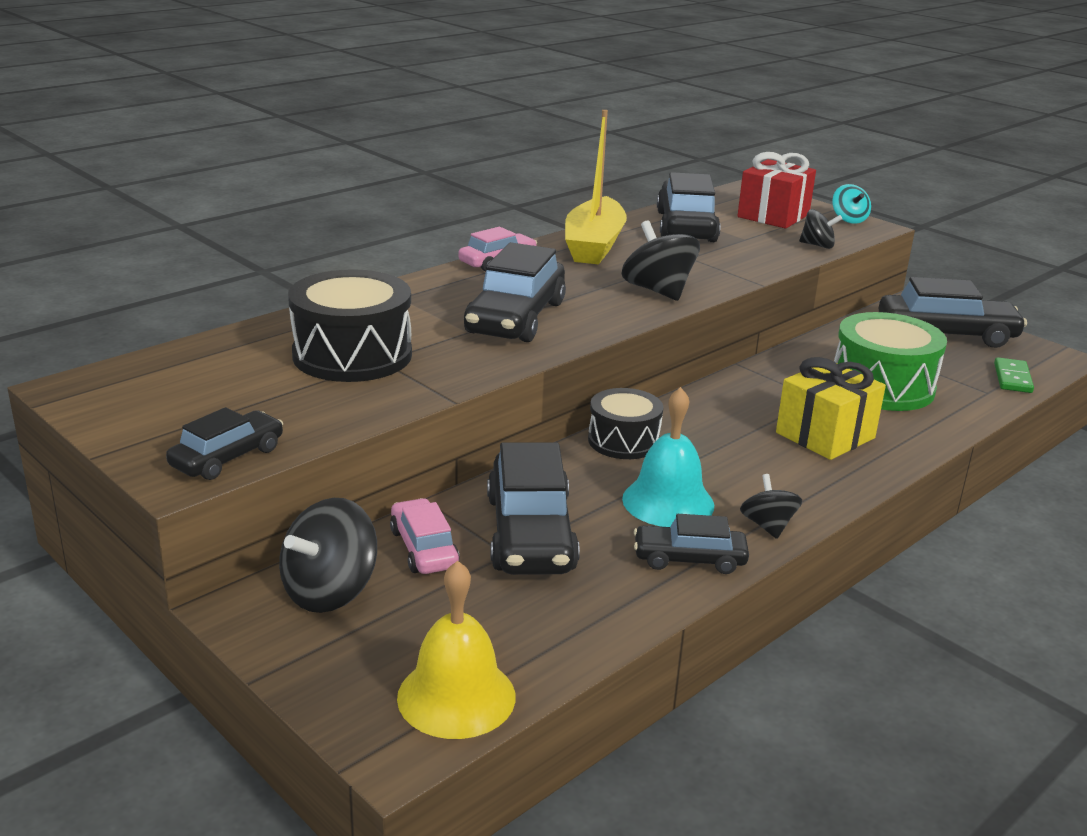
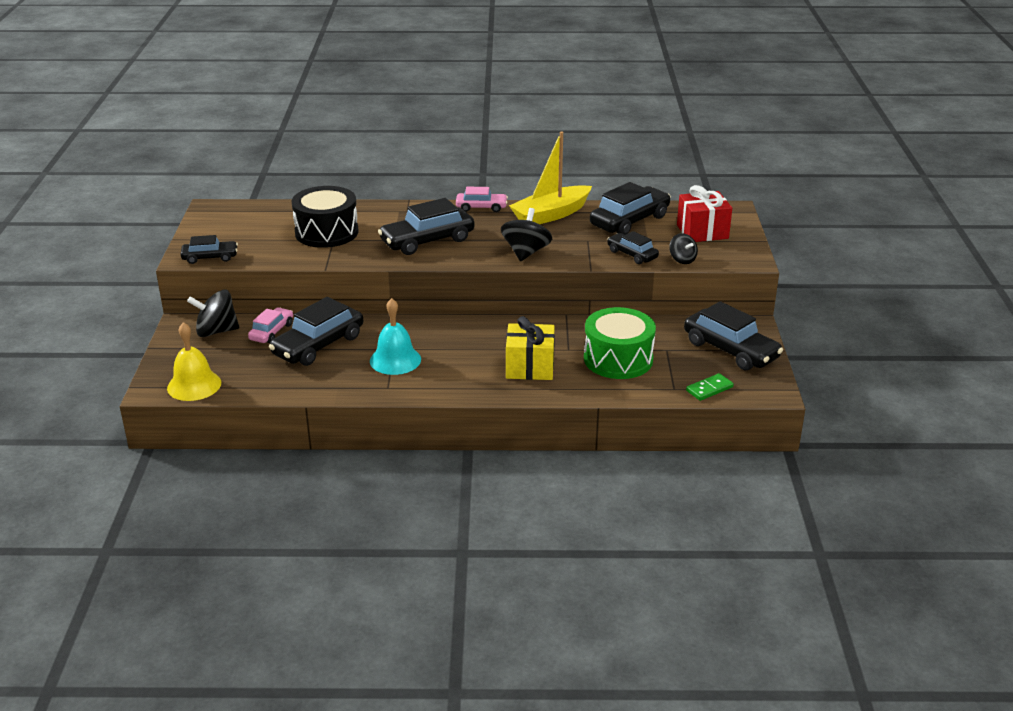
camera: 45 degrees right, 5 degrees up
black drum [588,388,663,459] -> none
black car [634,514,749,574] -> black car moved to [607,231,659,264]
black spinning top [740,474,802,539] -> none
turquoise spinning top [832,184,871,224] -> none

